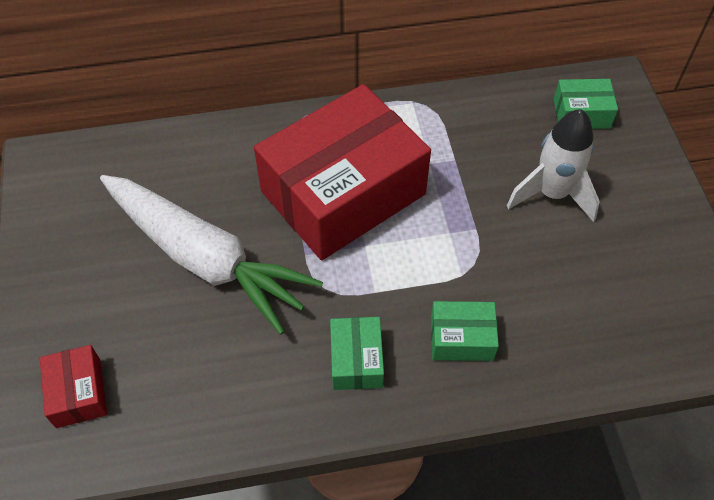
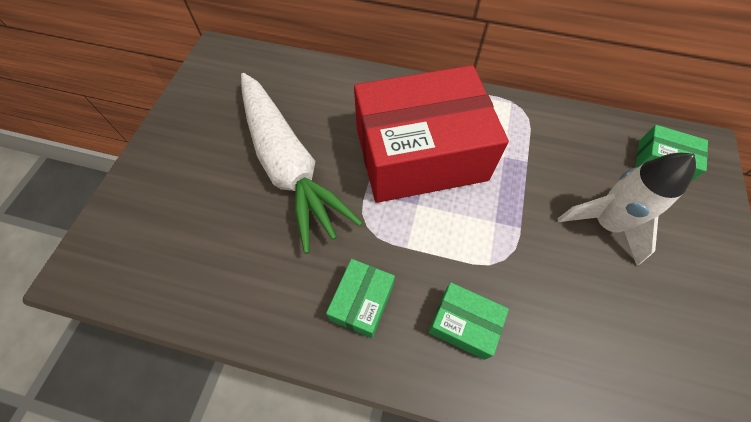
camera: 25 degrees right, 5 degrees up
red box [40,345,107,428] -> none

